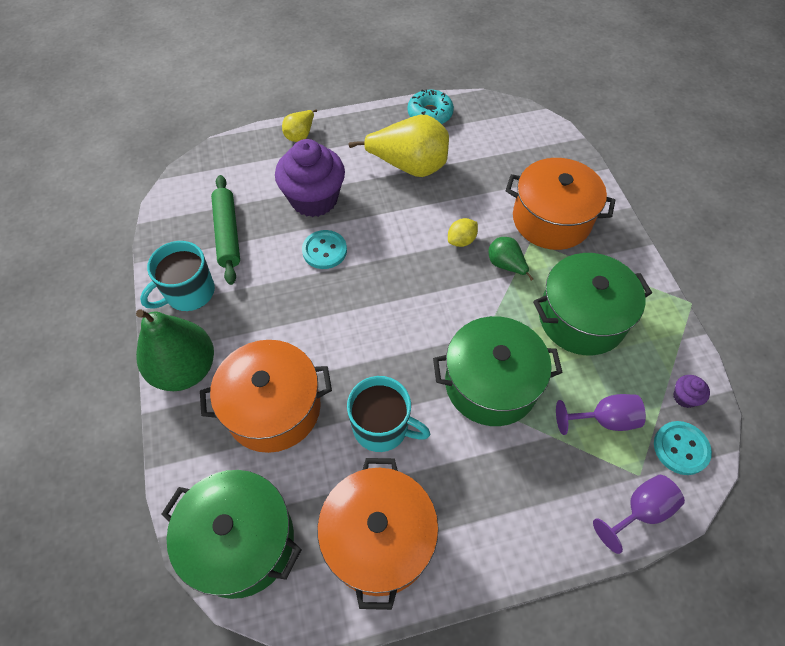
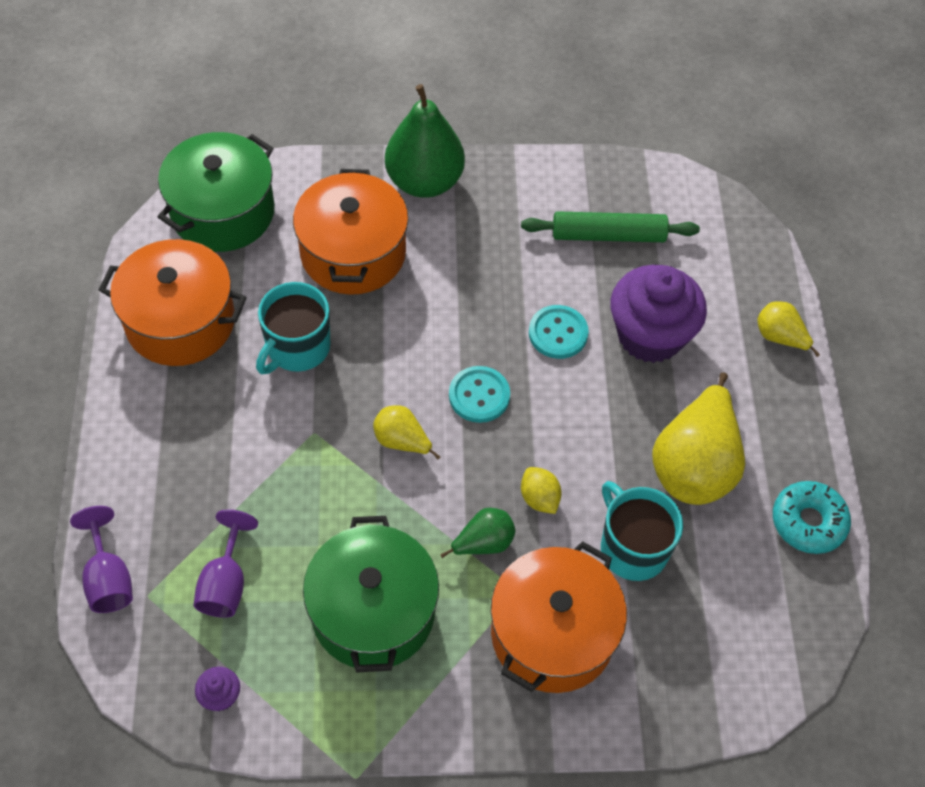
camera: 100 degrees right, 0 degrees up
turquoise mug [140,241,215,311] -> turquoise mug moved to [601,481,683,581]
green pot [433,316,563,426] -> none
turquoise button [654,421,712,475] -> turquoise button moved to [449,366,510,423]
none -> yellow pear [373,405,440,460]

